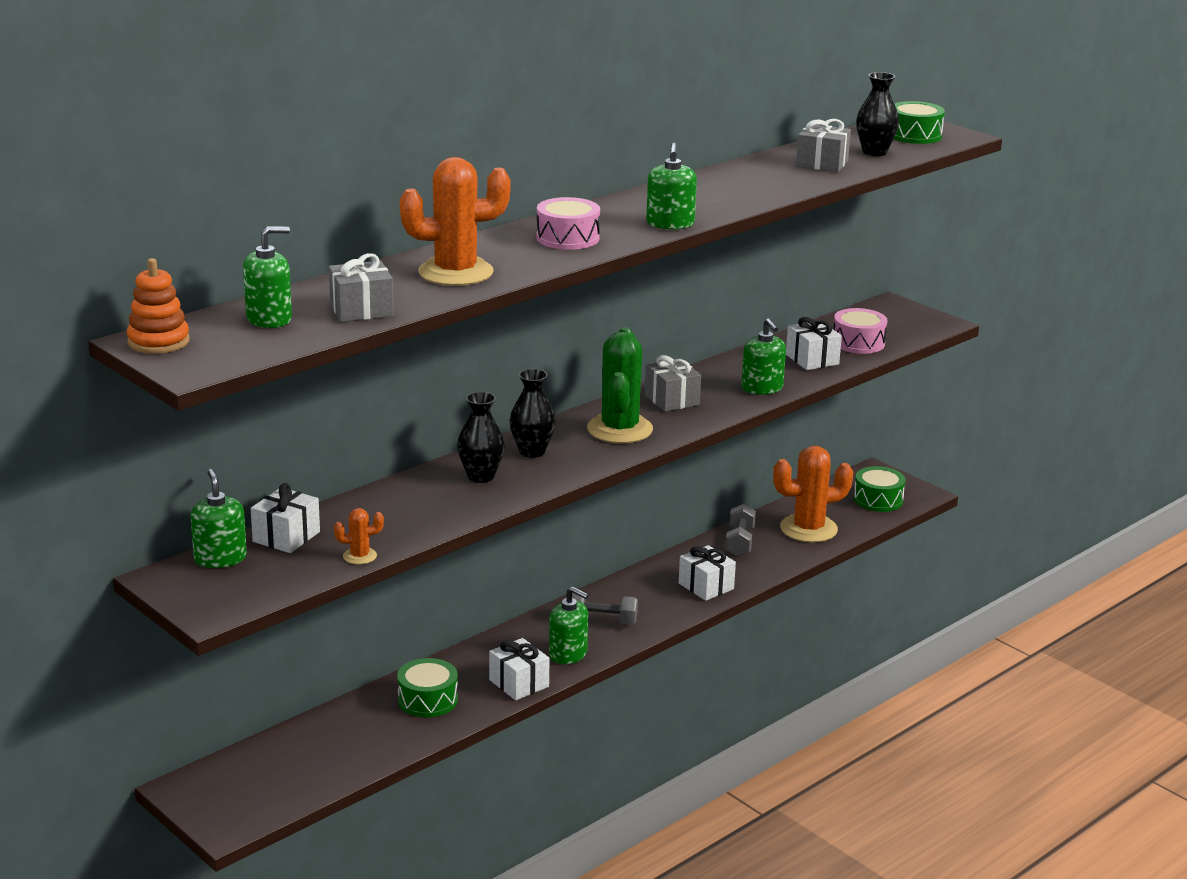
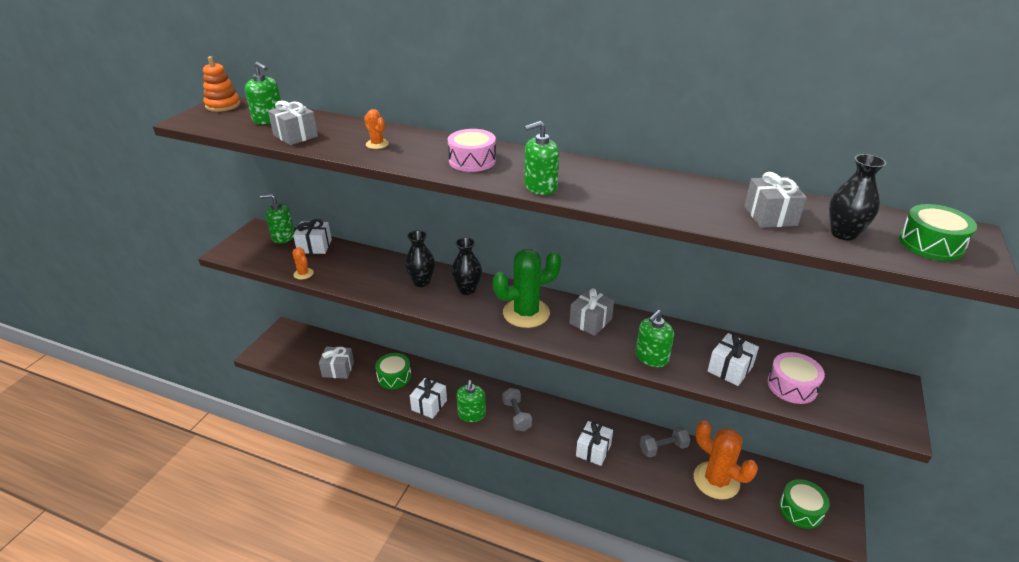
camera: 65 degrees right, 10 degrees up
green soap dispenser [190,469,247,568] -> green soap dispenser turned 135 degrees counterclockwise [260,194,295,244]
orange cactus [400,157,510,286] -> orange cactus [364,109,389,149], size x0.45
none -> grey gift [319,347,354,379]

